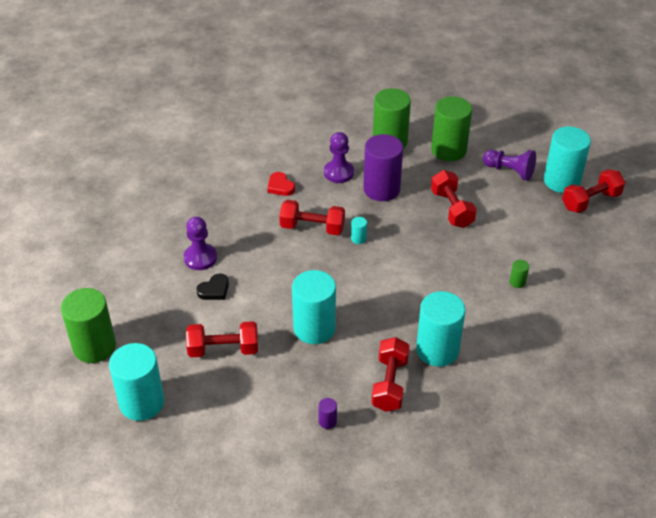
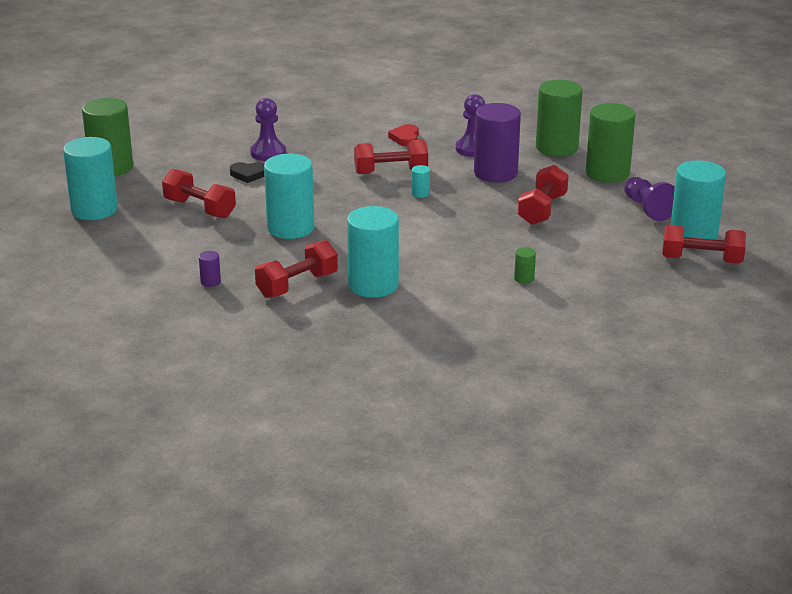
camera: 40 degrees right, 15 degrees down
red dumbbell [279,200,345,235] -> red dumbbell turned 60 degrees counterclockwise [354,140,428,174]

